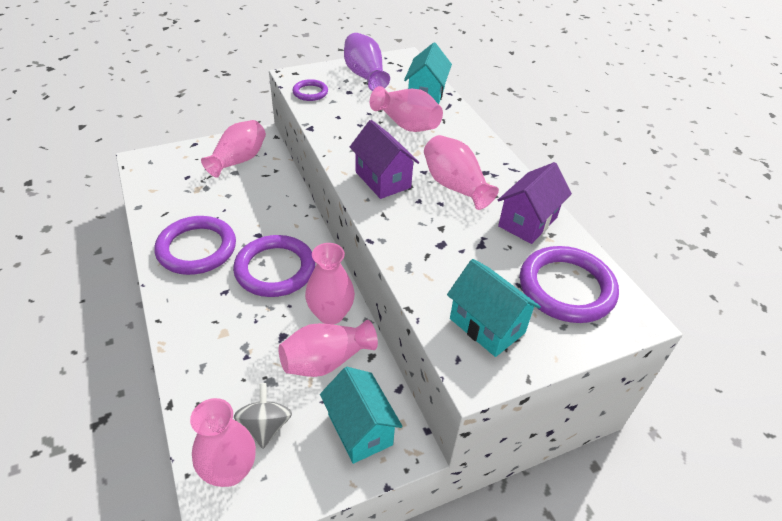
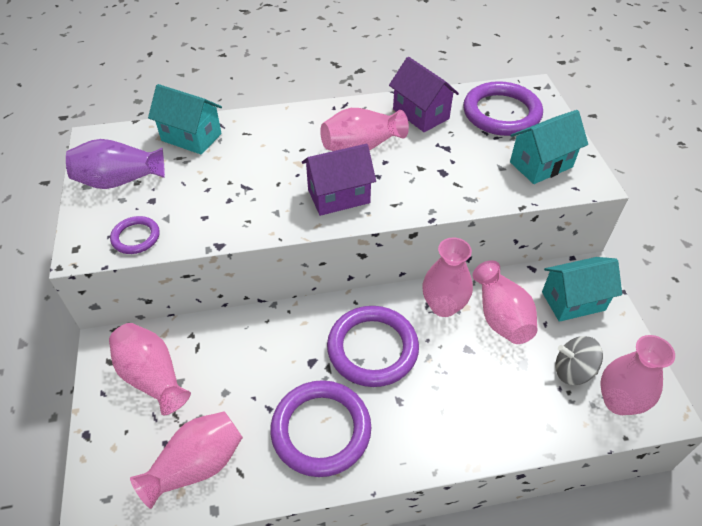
camera: 75 degrees left, 5 degrees up
pink vase [370,86,443,132] -> pink vase moved to [130,411,243,509]

